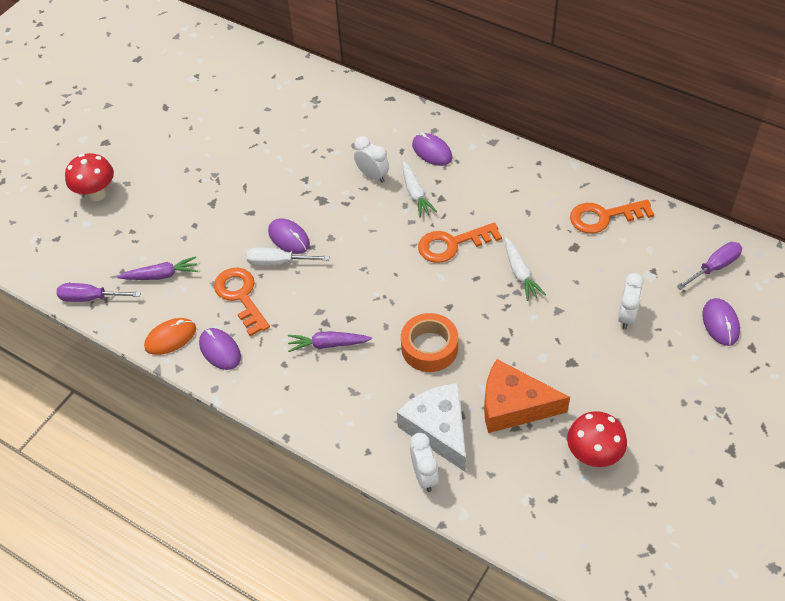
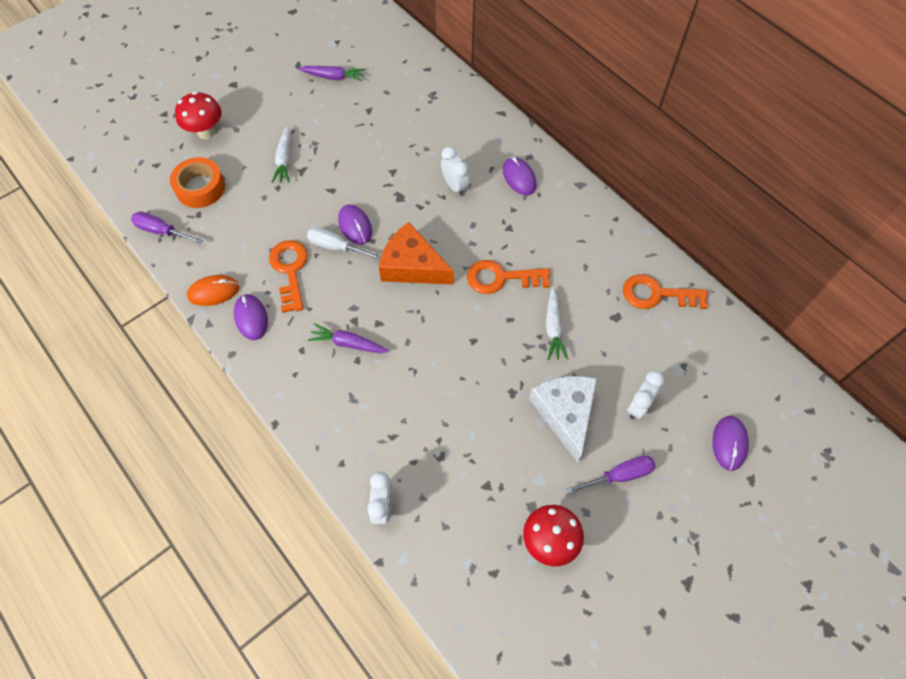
camera: 15 degrees right, 10 degrees up
purple carrot [117,257,198,280] -> purple carrot moved to [298,66,365,81]
white cheese [397,383,466,472] -> white cheese moved to [529,376,598,463]
orange tape [401,313,458,372] -> orange tape moved to [170,157,225,208]
white carrot [403,161,437,218] -> white carrot moved to [271,126,290,183]
orange cheese [484,359,570,433] -> orange cheese moved to [379,222,454,285]
purple screwdriver [676,242,742,290] -> purple screwdriver moved to [566,455,656,494]

